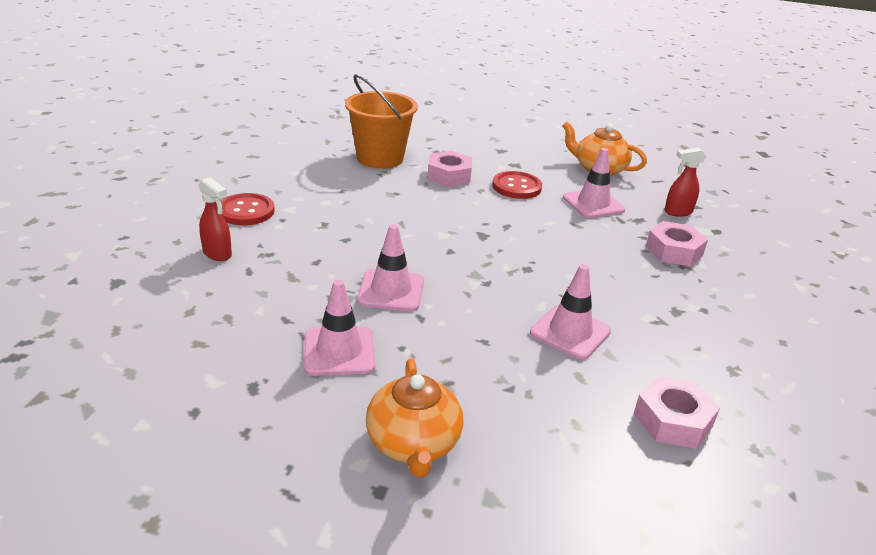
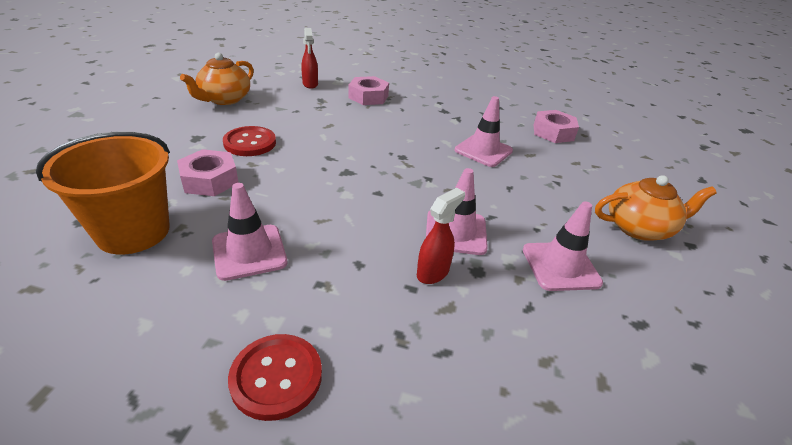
camera: 90 degrees left, 5 degrees up
red spray bottle [198,177,232,261] -> red spray bottle moved to [417,188,465,284]
pink traffic cone [563,148,625,218] -> pink traffic cone moved to [212,183,287,281]

